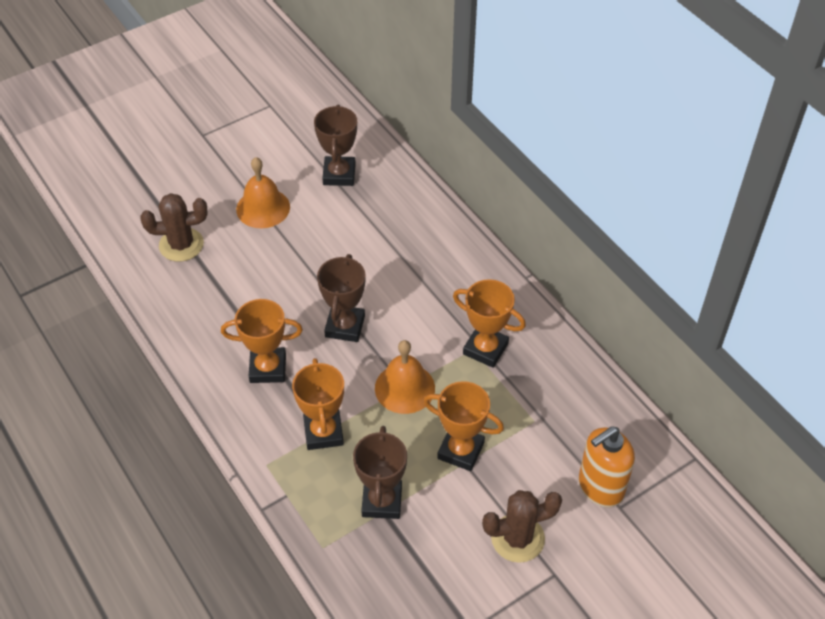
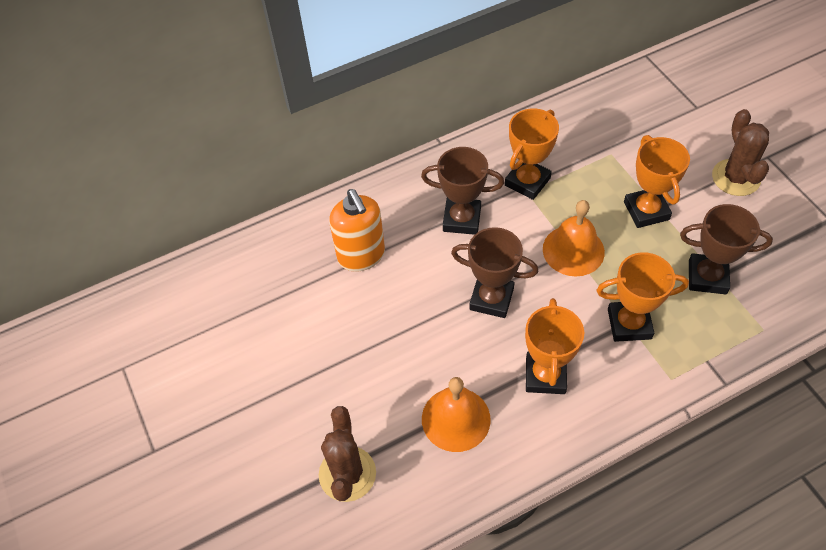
camera: 80 degrees left, 5 degrees up
orange bell [236,157,290,228] -> orange bell moved to [422,377,491,452]
brown trophy [314,104,357,186] -> brown trophy moved to [421,147,504,235]
orange trophy [423,381,504,471] -> orange trophy turned 45 degrees counterclockwise [624,135,690,228]
orange soap dispenser [579,426,635,508] -> orange soap dispenser moved to [329,189,385,272]

